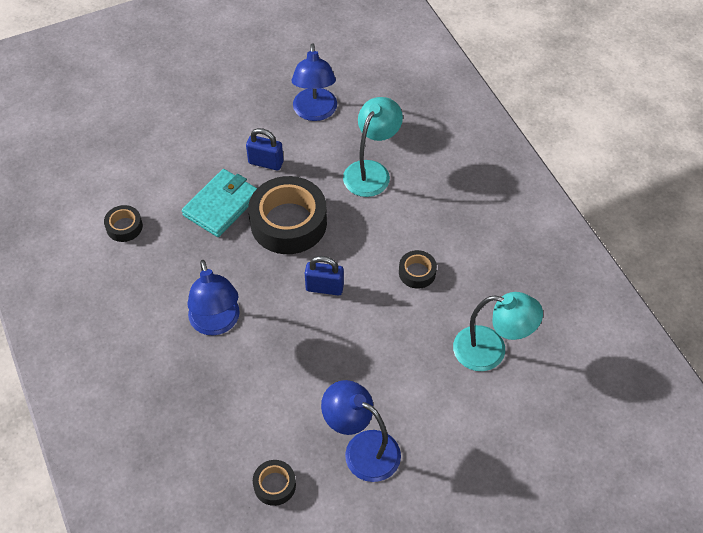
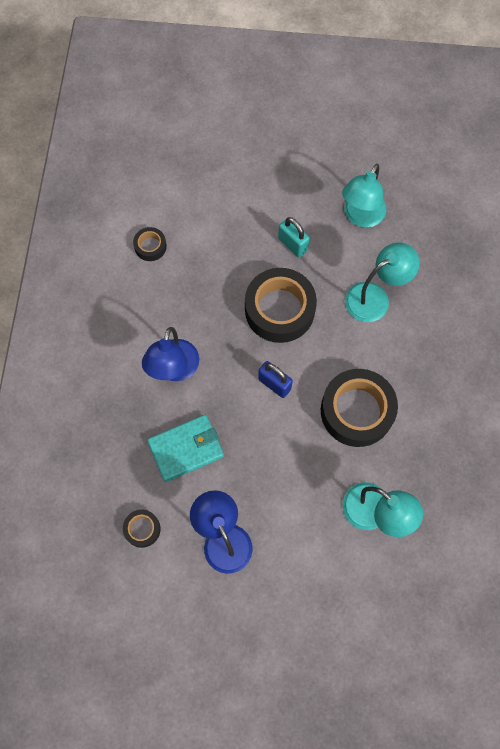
camera: 30 degrees right, 15 degrees up
turquoise wallet [182,169,257,237] -> turquoise wallet moved to [147,415,224,482]
blue padlock [246,128,283,171] -> turquoise padlock [278,217,310,257]
blue lamp [292,43,337,121] -> turquoise lamp [342,164,386,227]
black tape [399,250,437,289] -> black tape [321,369,398,447], size x2.13

